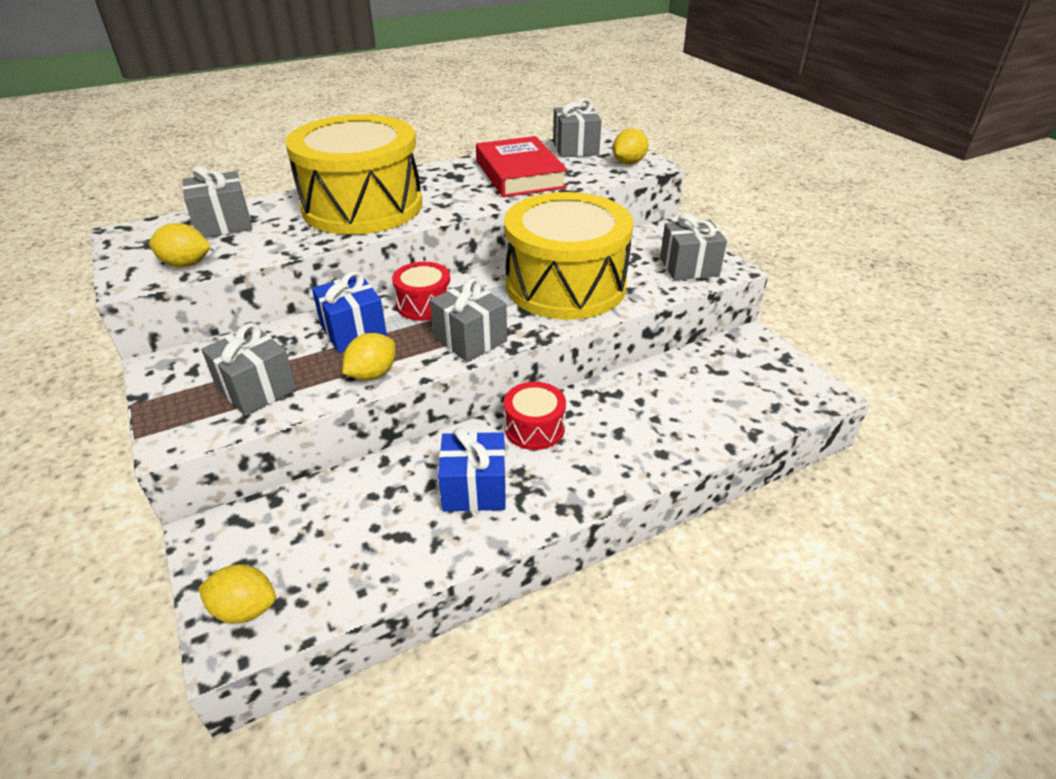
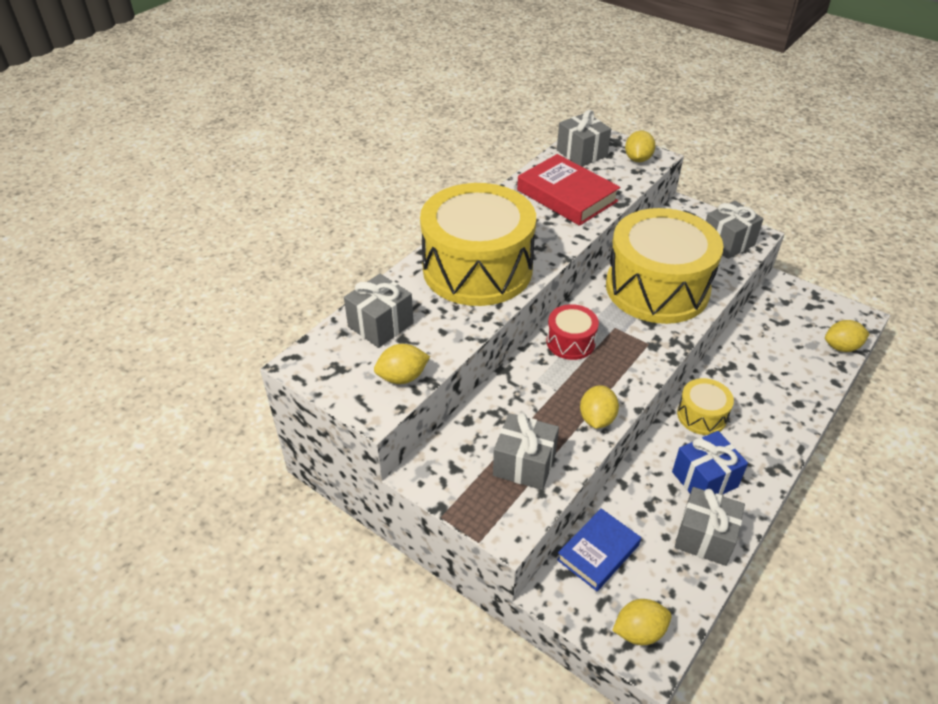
camera: 25 degrees left, 5 degrees up
blue gift [312,271,387,353] -> none
grey gift [430,278,507,362] -> grey gift moved to [675,487,745,566]
red drum [504,382,566,450] -> yellow drum [677,378,734,435]
none -> blue book [557,508,641,591]
none -> yellow lemon [825,320,870,352]

